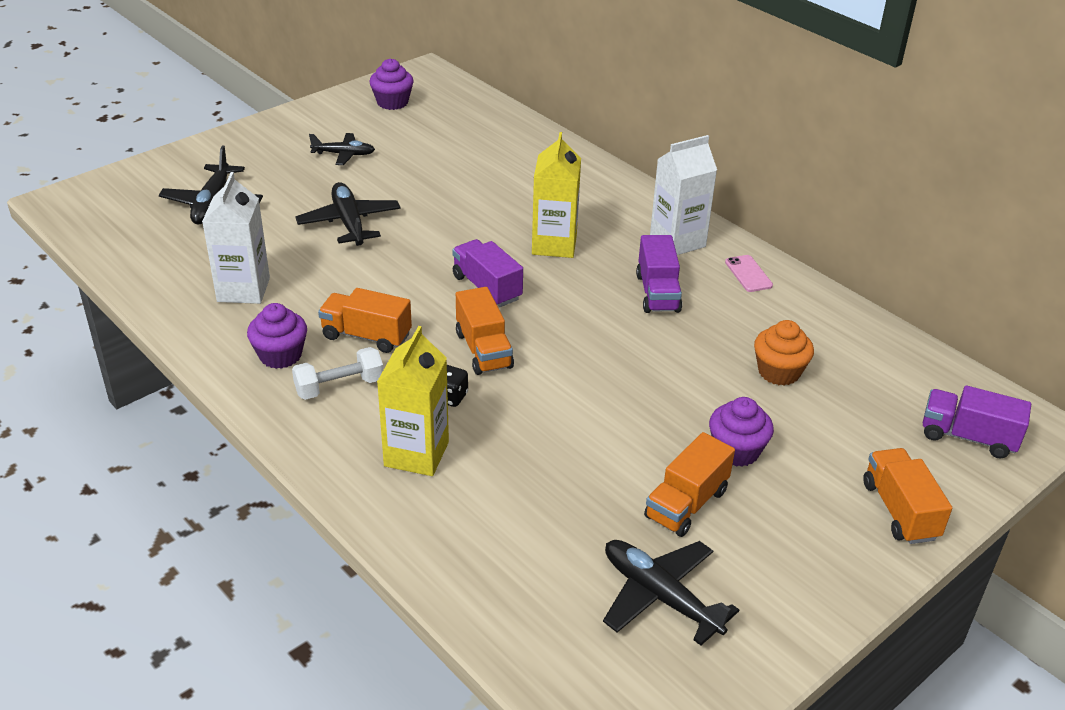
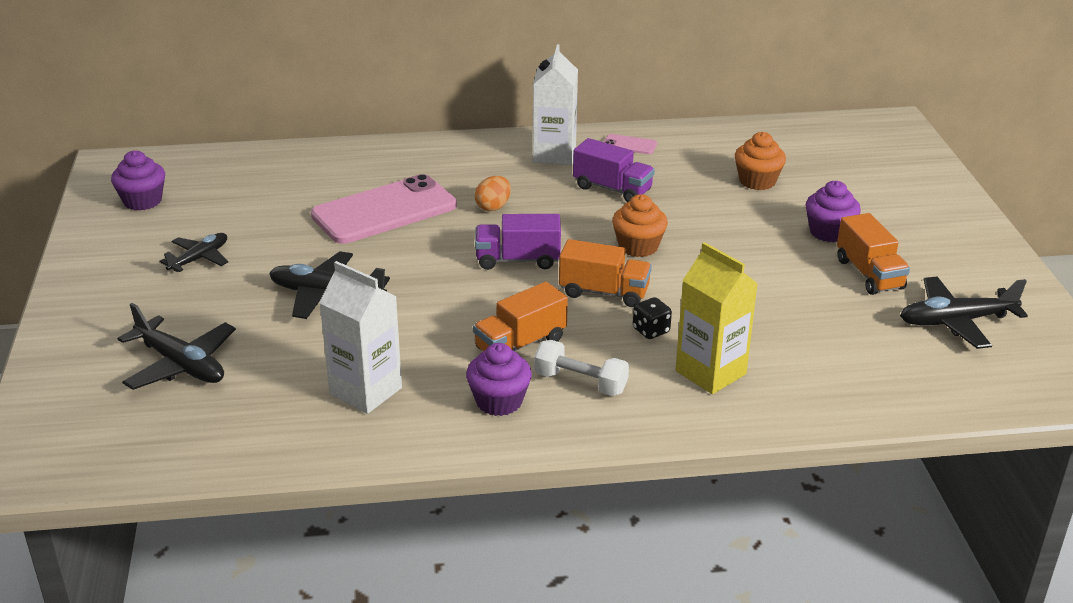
camera: 55 degrees left, 5 degrees down
white dumbbell [292,347,383,400] -> white dumbbell turned 75 degrees counterclockwise [534,340,629,396]
yellow carton [532,132,581,258] -> orange egg [474,176,511,211]
orange truck [863,448,952,544] -> none
purple truck [923,385,1031,459] -> none
none -> pink phone [311,174,457,244]
none -> orange cupcake [612,194,668,257]

